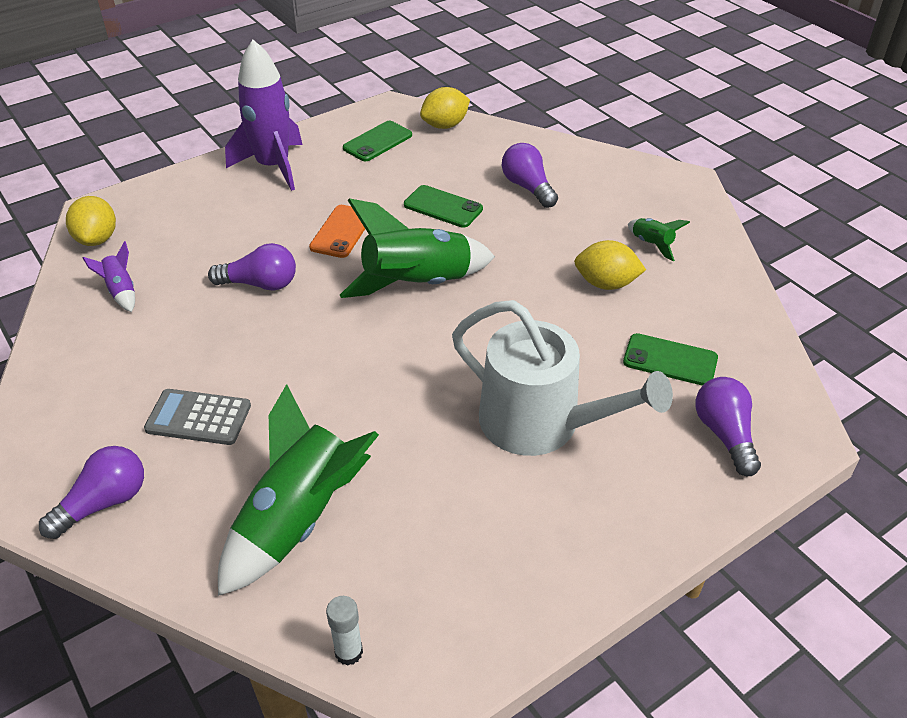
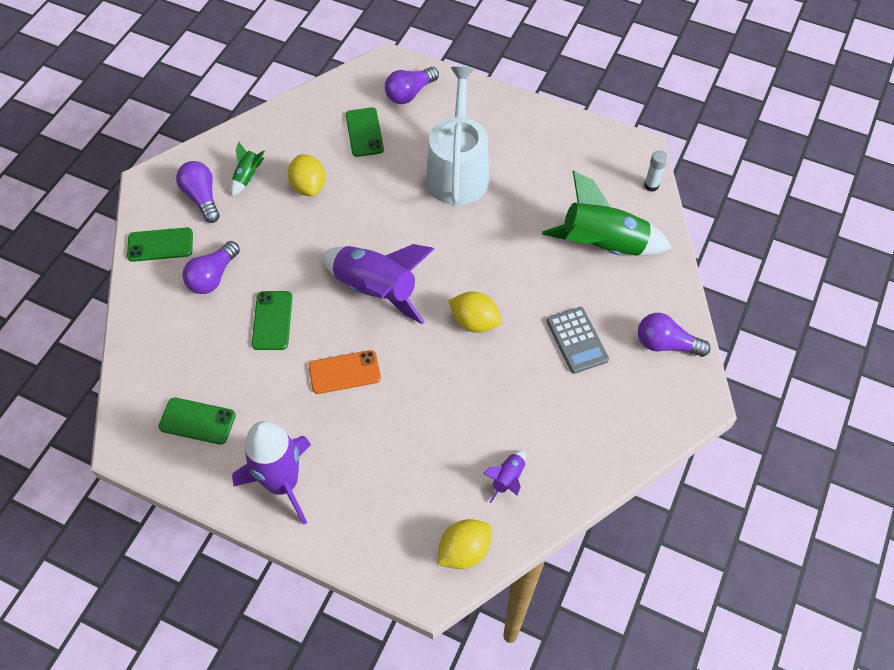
camera: 120 degrees left, 15 degrees up
purple light bulb [208,243,296,291] -> purple light bulb moved to [176,161,220,223]
green rocket [340,198,495,298] -> purple rocket [322,244,434,324]
yellow lemon [420,87,470,129] -> yellow lemon moved to [449,292,501,333]
none -> green phone [127,227,193,262]

